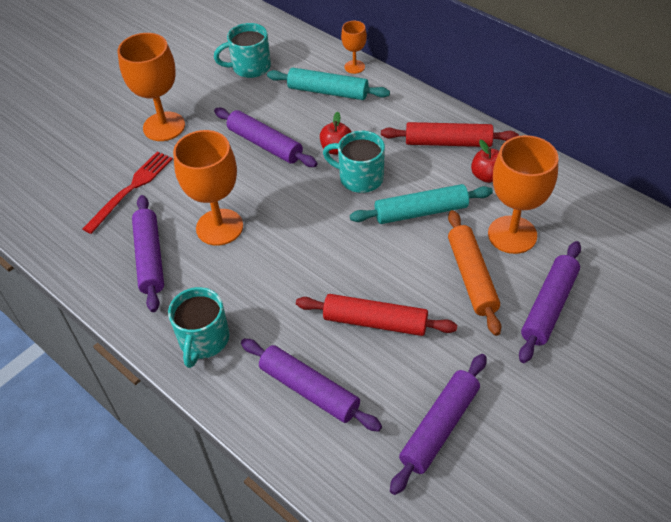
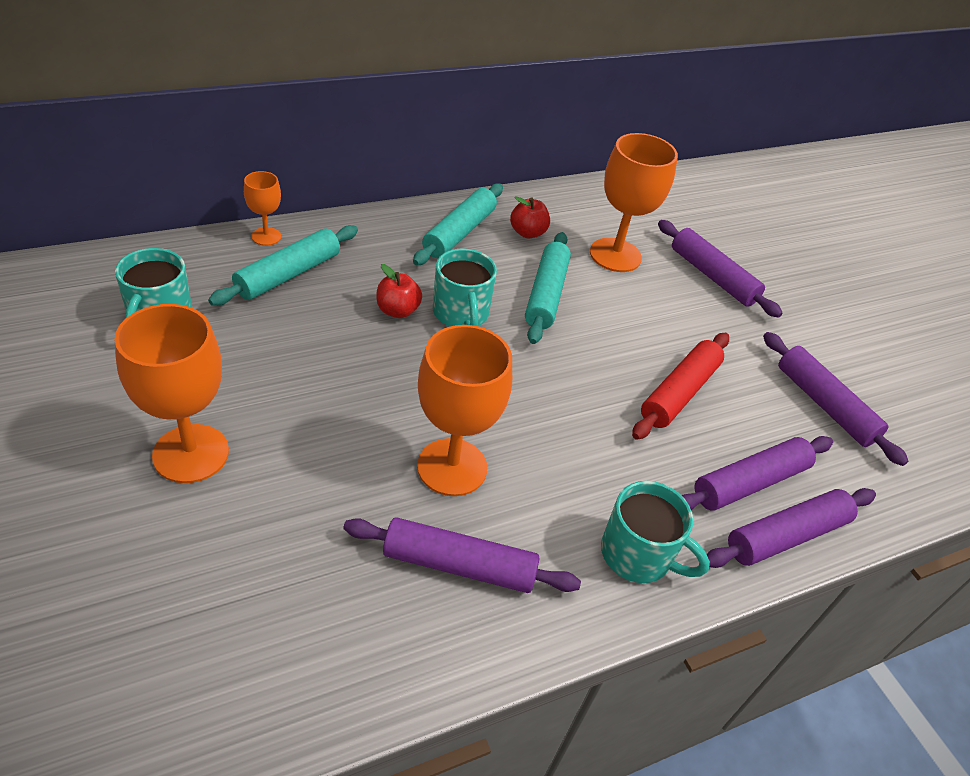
camera: 75 degrees left, 5 degrees down
red fork [82,151,173,234] -> none
purple rolling pin [214,108,317,167] -> purple rolling pin moved to [707,488,876,568]
turquoise mug [323,131,385,193] -> turquoise mug turned 60 degrees counterclockwise [433,249,497,327]
red rolling pin [381,122,519,147] -> turquoise rolling pin [413,183,503,265]
orange rolling pin [448,210,501,336] -> none

